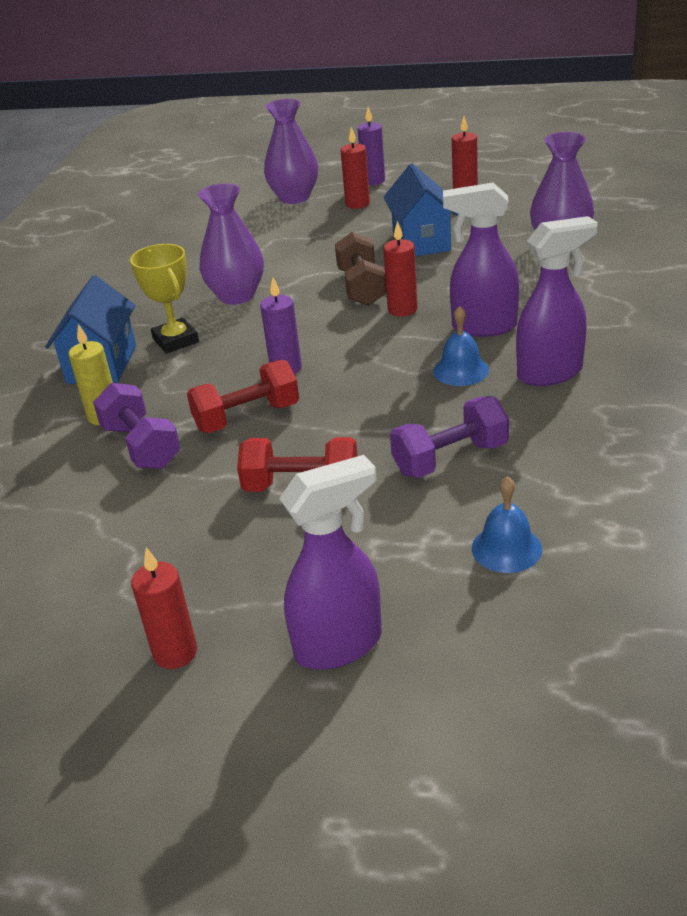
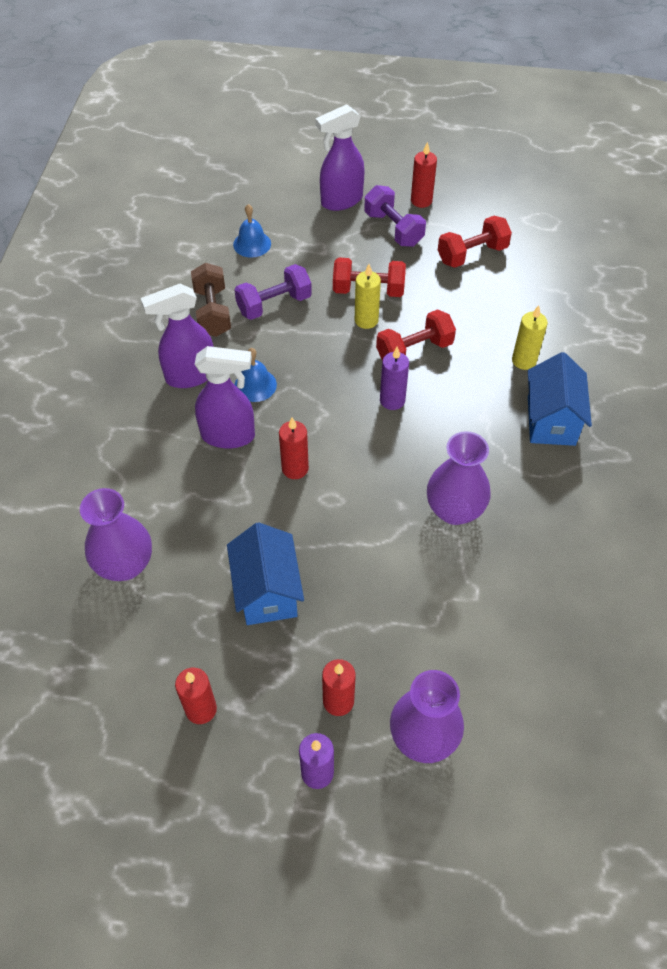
camera: 175 degrees right, 20 degrees up
purple dumbbell [93,383,181,469] -> purple dumbbell moved to [364,185,426,247]
yellow trophy [130,244,199,354] -> none
brown dumbbell [335,232,387,306] -> brown dumbbell moved to [191,263,231,337]
none -> yellow candle [355,264,381,329]
none -> red dumbbell [438,216,512,268]

